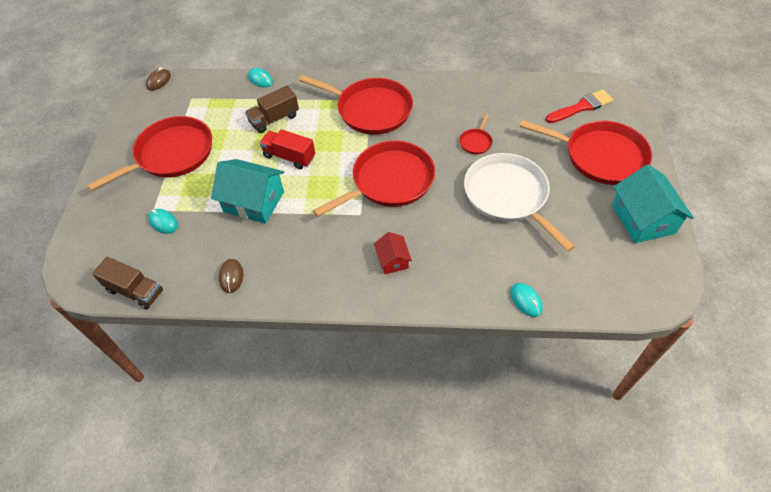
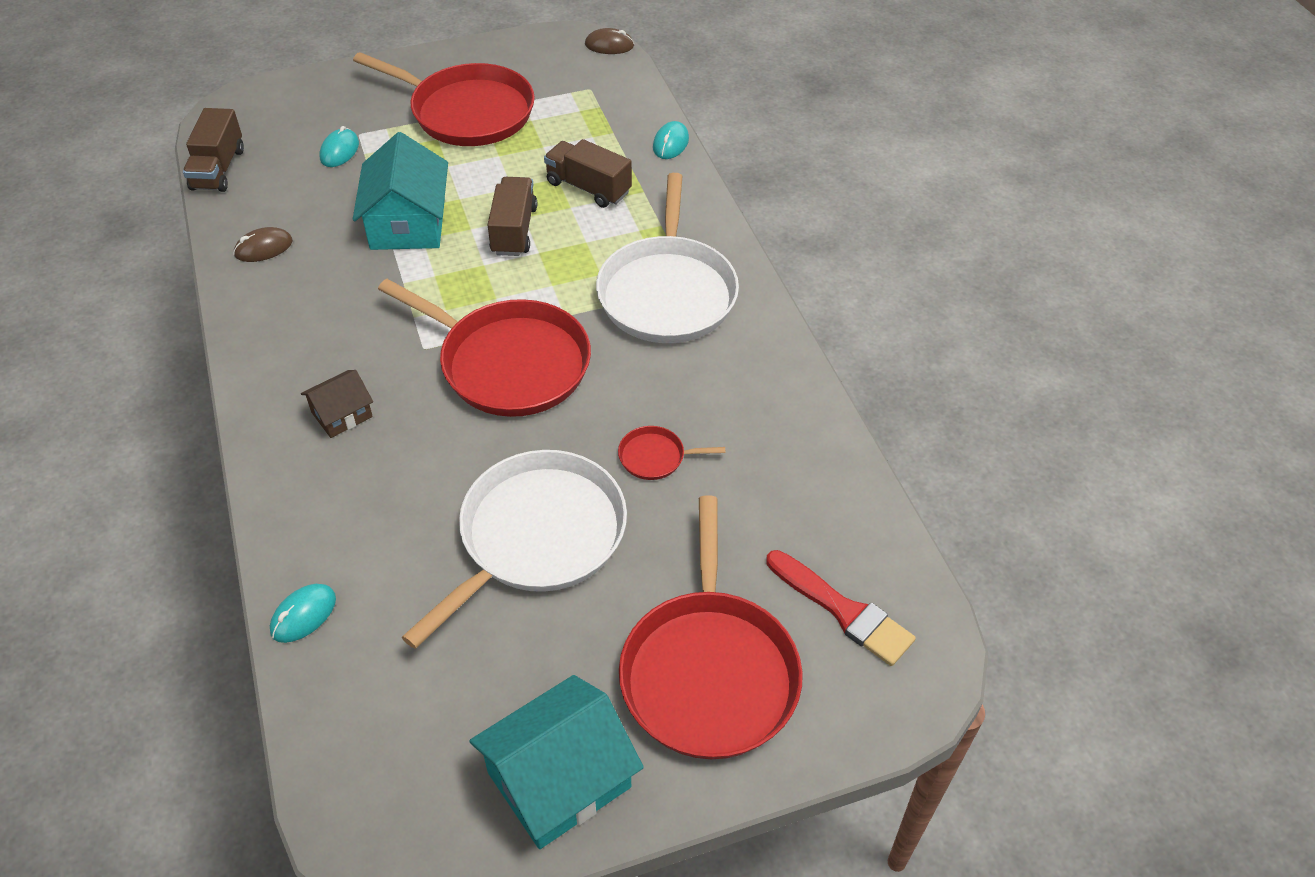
camera: 65 degrees right, 5 degrees down
red truck [259,129,315,169] -> brown truck [487,177,537,256]
red pan [299,75,413,135] -> white pan [596,173,739,343]
red house [374,232,412,274] -> brown house [301,370,373,438]

